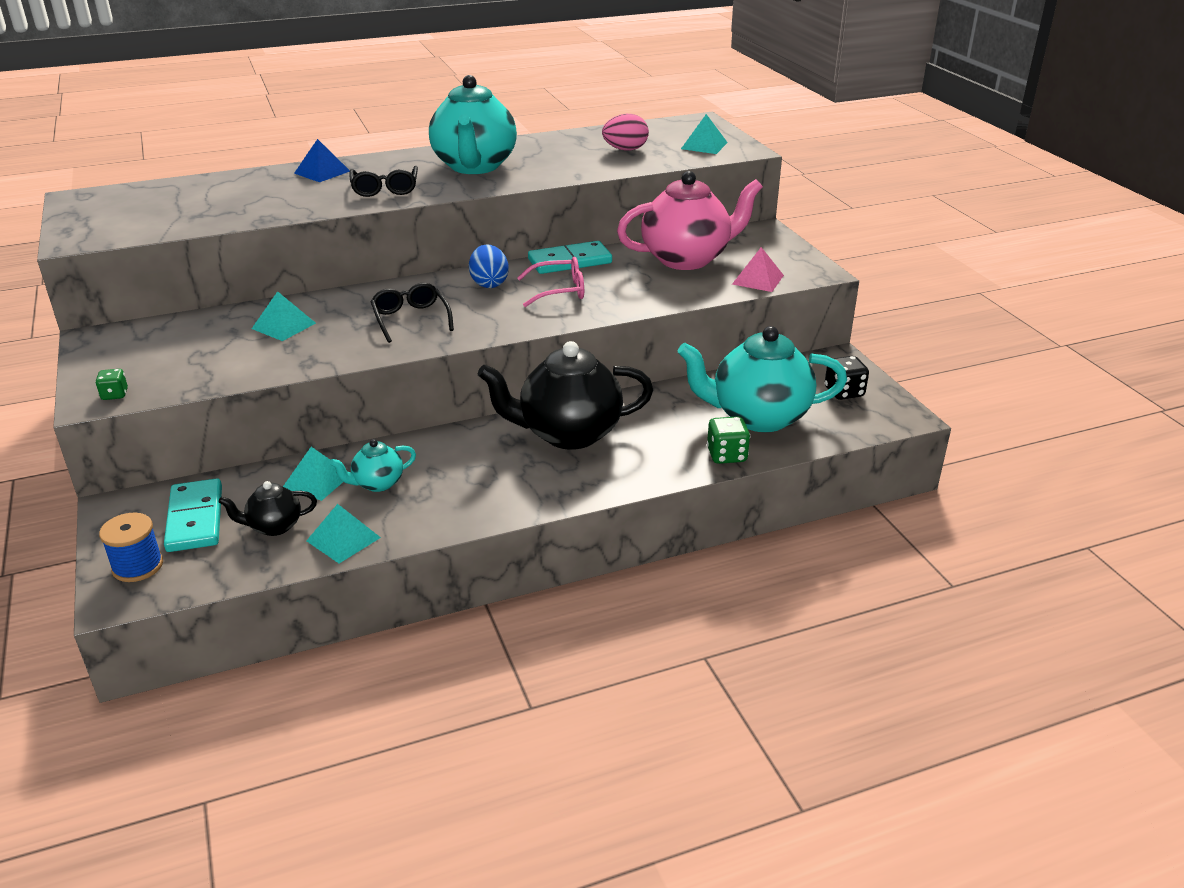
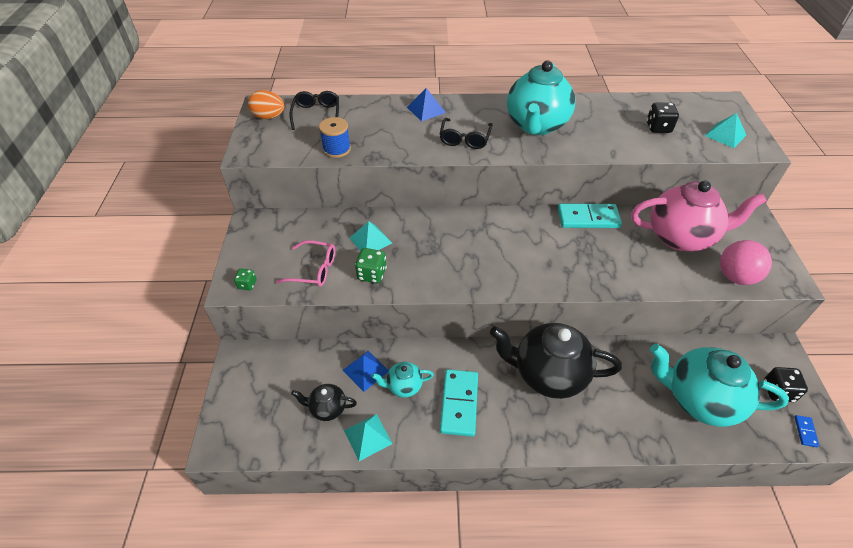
camera: 20 degrees right, 15 degrees up
blue spool [99,513,163,582] -> blue spool moved to [319,117,351,158]
turquoise domino [164,478,222,552] -> turquoise domino moved to [440,369,478,437]
turquoise pyramid [283,447,343,501] -> blue pyramid [342,351,389,392]
black glasses [370,283,454,343] -> black glasses moved to [289,91,339,130]
blue egg [469,245,509,288] -> none
pink glasses [517,257,584,307] -> pink glasses moved to [276,240,336,287]
pink egg [602,114,649,151] -> black dice [647,103,679,133]
green dice [707,416,750,464] -> green dice moved to [355,248,387,283]
pink pyramid [732,247,784,292] -> pink ball [720,240,772,285]
none -> orange egg [248,90,284,119]
none -> blue domino [794,415,819,447]

